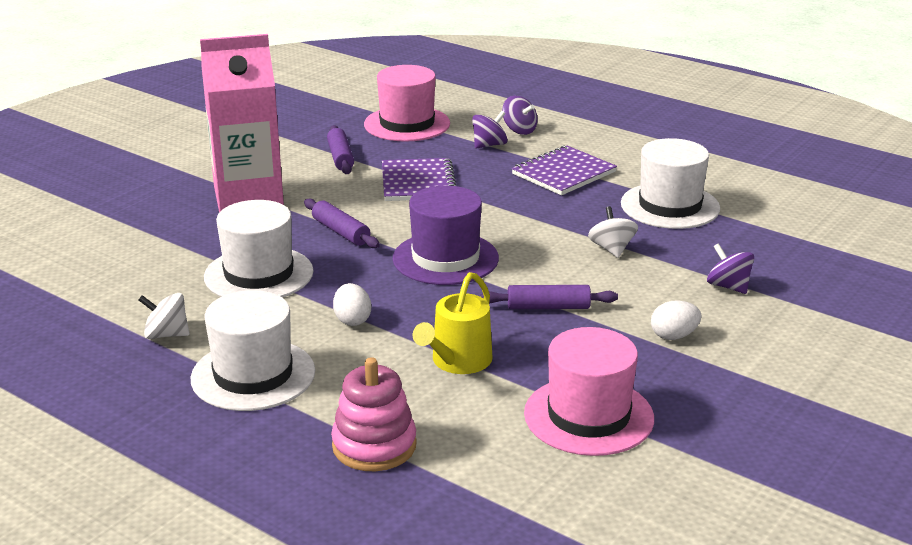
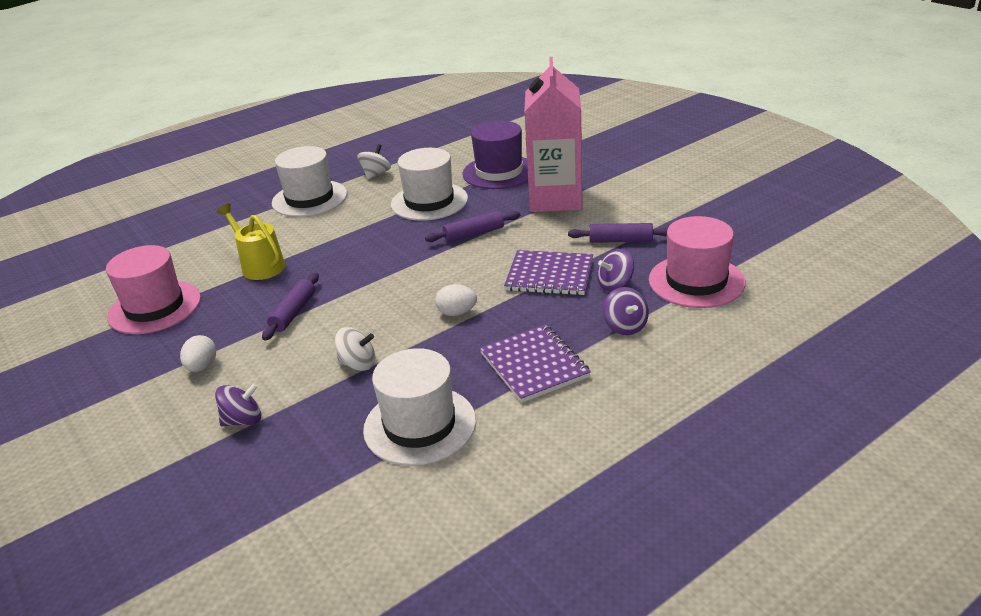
camera: 110 degrees right, 5 degrees up
pink stacking toy [331,357,417,471] -> none
white egg [333,283,371,326] -> white egg moved to [435,284,477,316]
purple hat [393,186,499,285] -> purple hat moved to [462,121,528,189]
purple spinning top [502,96,538,135] -> purple spinning top moved to [597,249,634,292]

